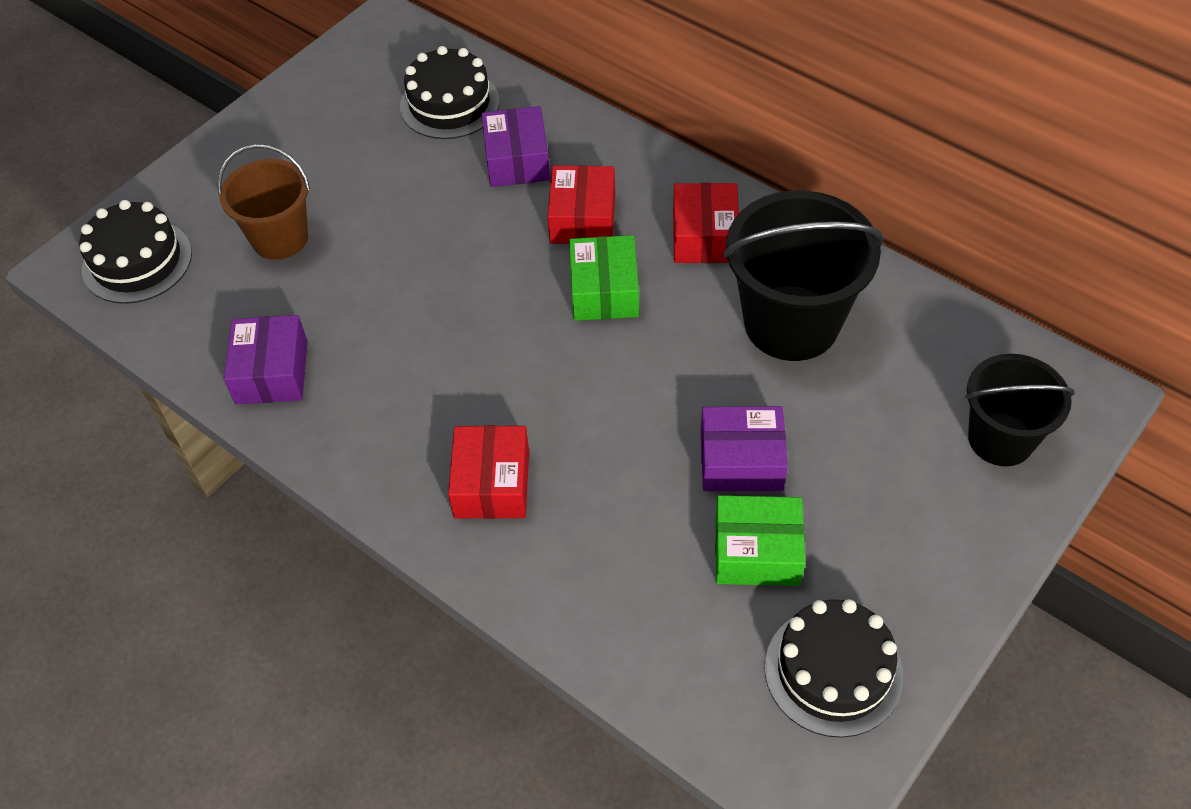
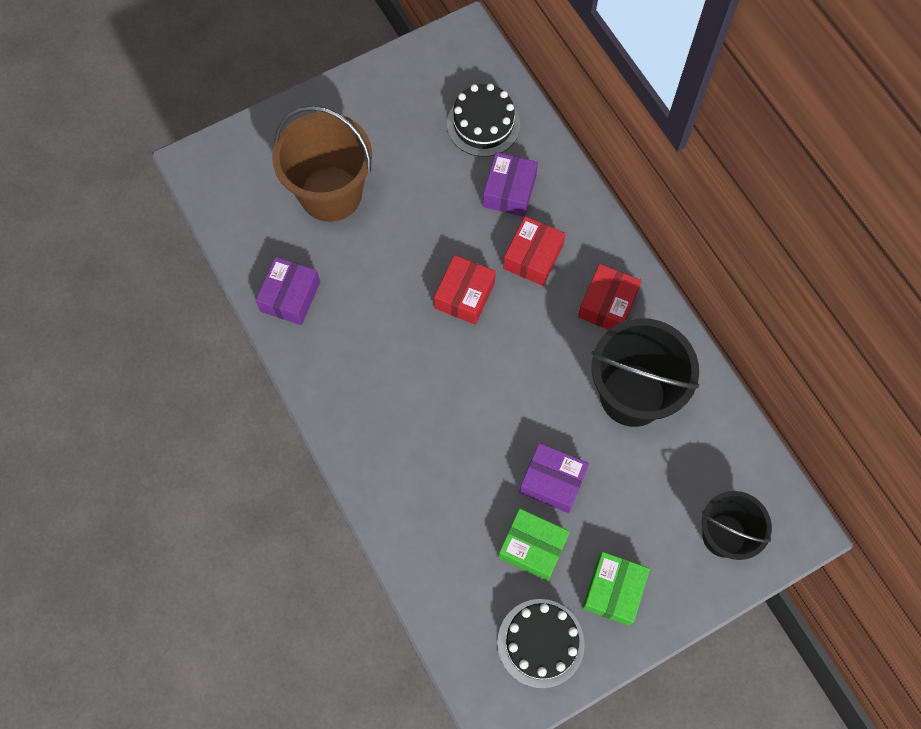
camera: 20 degrees right, 15 degrees up
black cake [79,200,192,304] -> none
brown bucket [217,144,310,260] -> brown bucket [272,106,372,222], size x1.58
red box [448,425,529,519] -> red box moved to [434,255,496,325]
green box [569,235,639,321] -> green box moved to [582,552,650,626]

